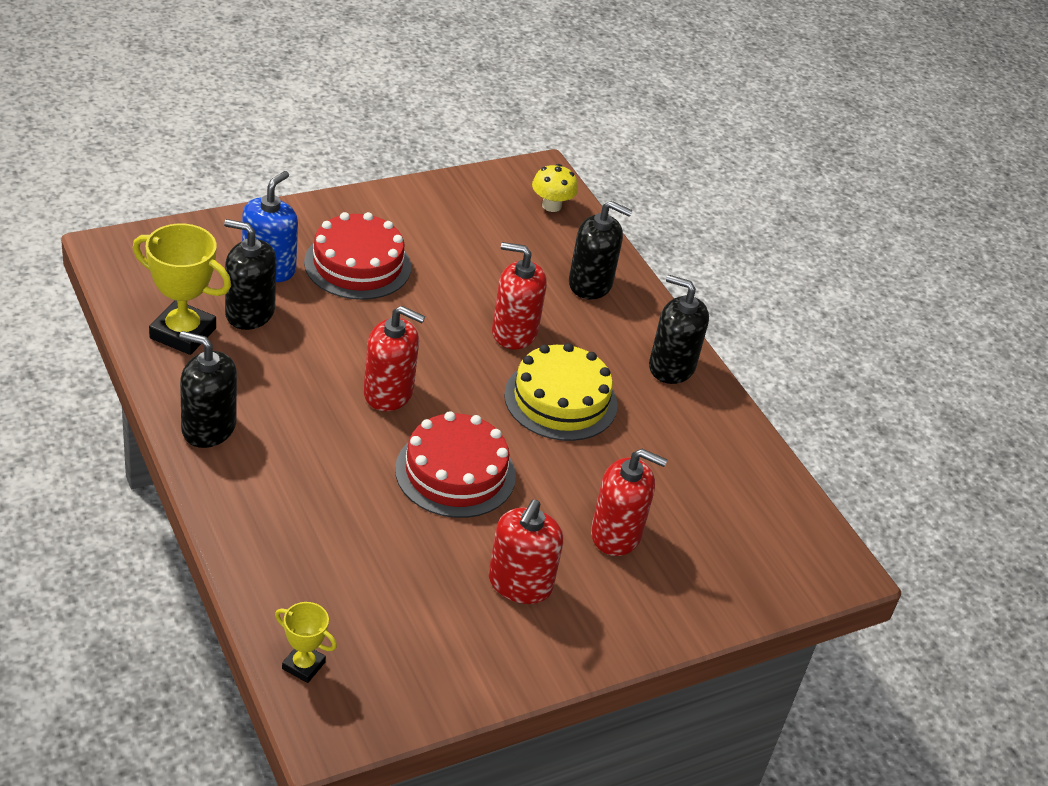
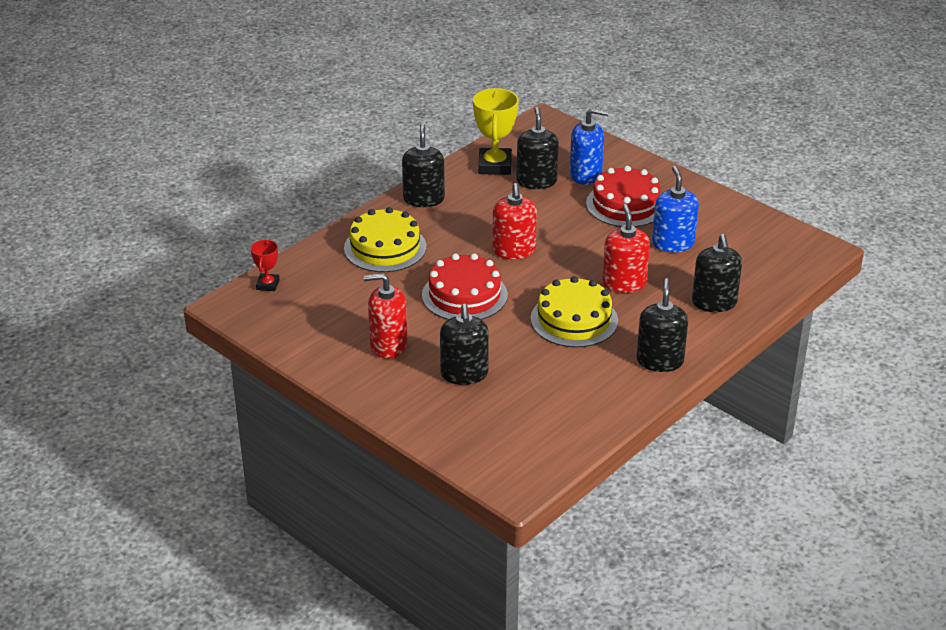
camera: 75 degrees right, 5 degrees down
yellow trophy [275,602,337,683] -> red trophy [251,240,279,291]
yellow mushroom [532,164,578,212] -> none
red soap dispenser [591,449,668,556] -> black soap dispenser [440,304,489,385]
none -> yellow cake [344,207,427,272]
none -> blue soap dispenser [652,166,699,252]

